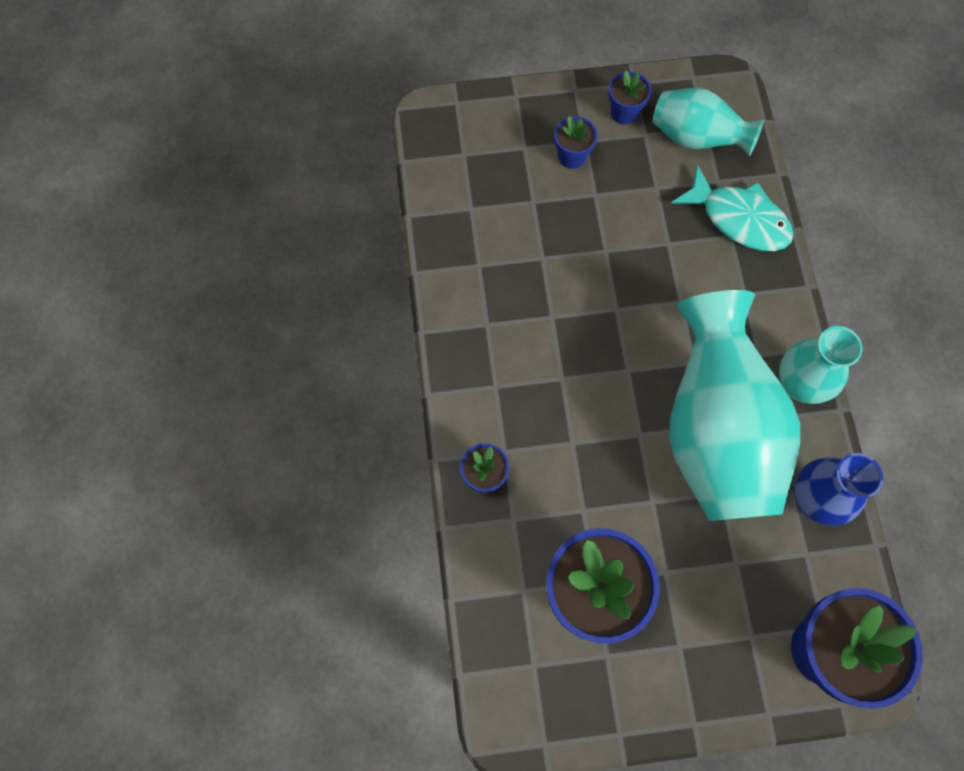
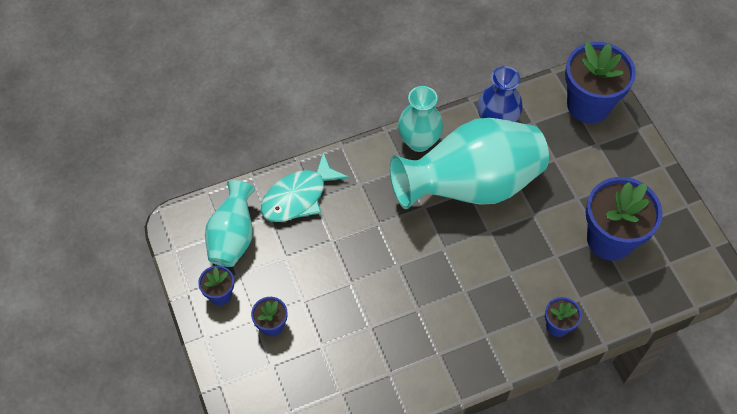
camera: 105 degrees left, 10 degrees down
turquoise fish [671,165,794,251] -> turquoise fish turned 150 degrees counterclockwise [261,152,349,222]

